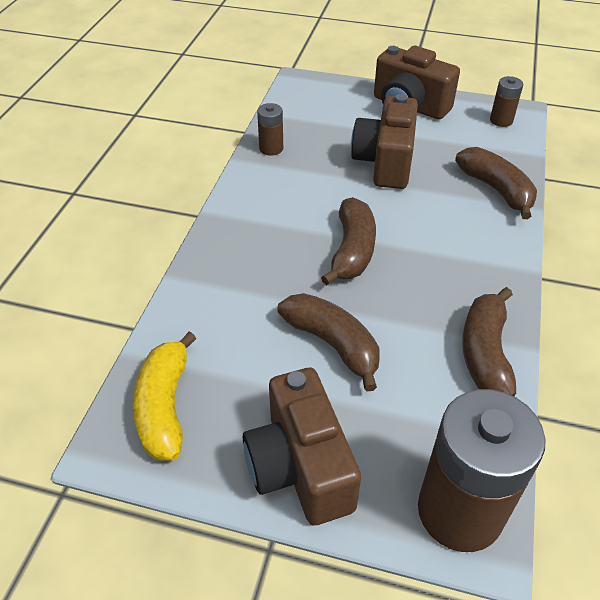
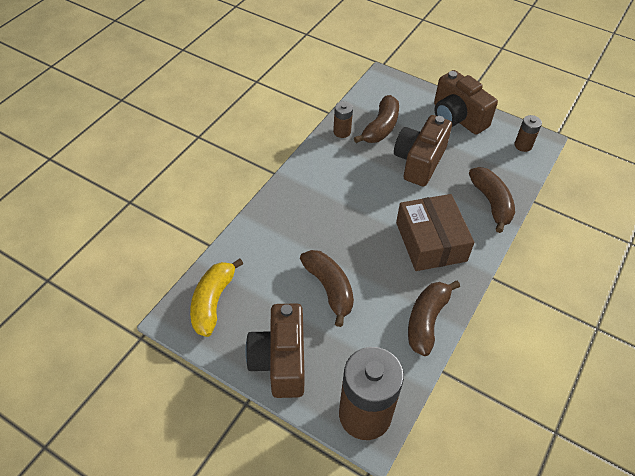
camera: 15 degrees right, 5 degrees up
brown banana [321,197,376,285] -> brown banana moved to [354,95,399,143]
none -> brown box [396,194,474,271]

